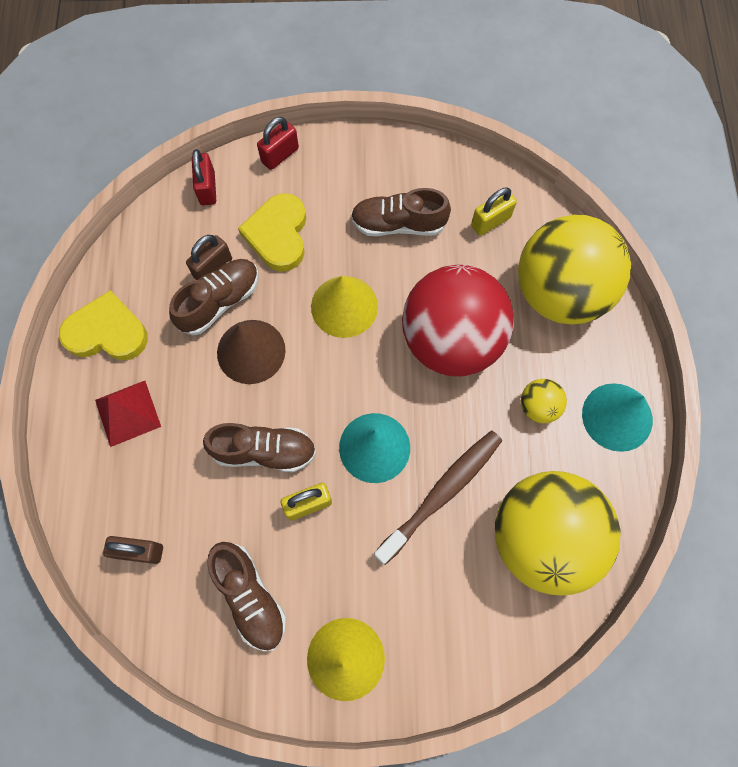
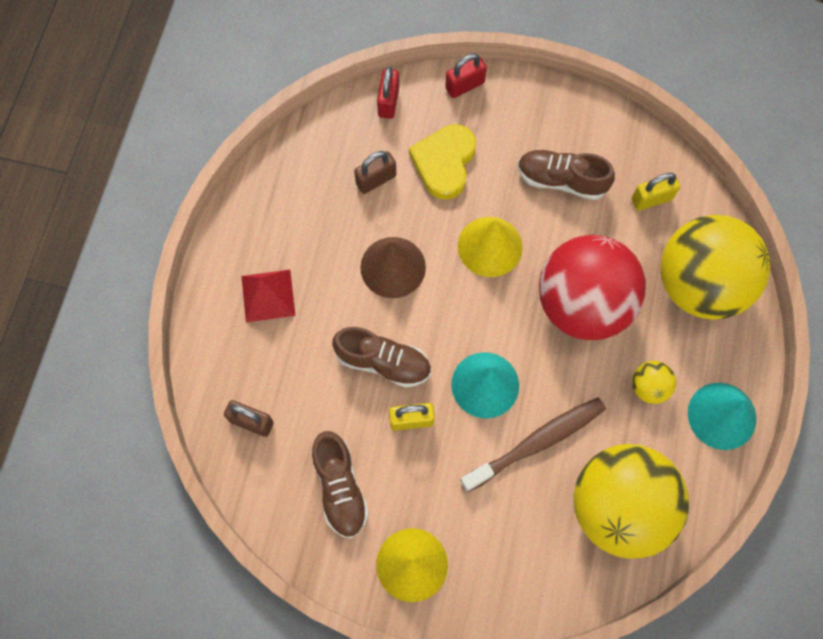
camera: 15 degrees right, 0 degrees up
yellow heart [59,290,148,361] -> none
brown shoe [169,259,259,335] -> none

